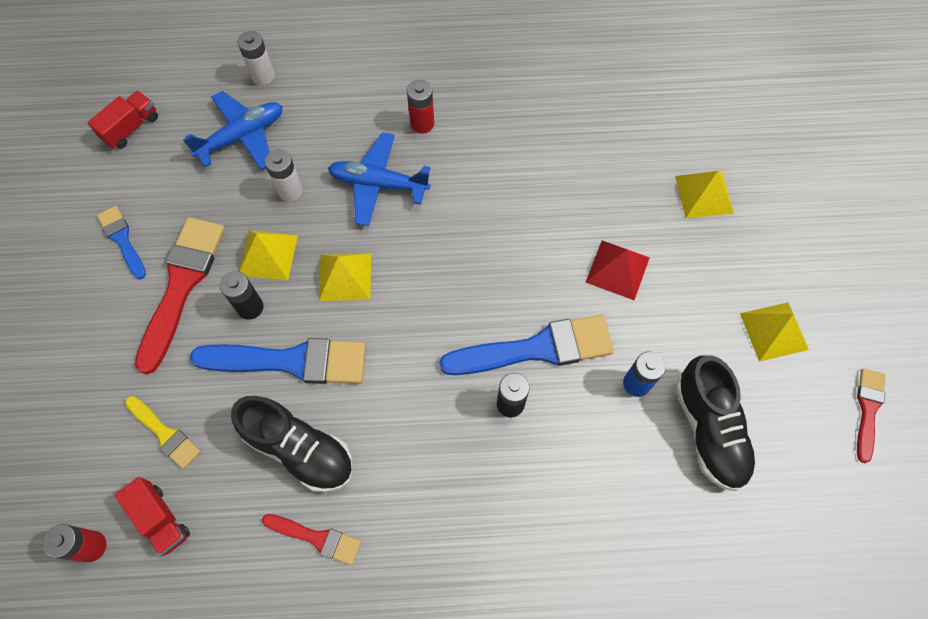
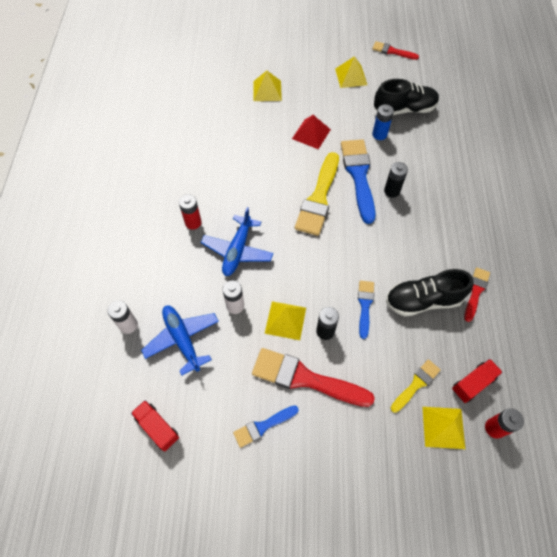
camera: 85 degrees left, 5 degrees down
blue brush [190,338,366,384] -> blue brush [358,281,374,339], size x0.54
black shoe [231,396,353,492] -> black shoe turned 135 degrees counterclockwise [386,269,474,316]
yellow pyramid [319,253,371,301] -> yellow pyramid moved to [422,407,465,449]
none -> yellow brush [295,152,339,236]

